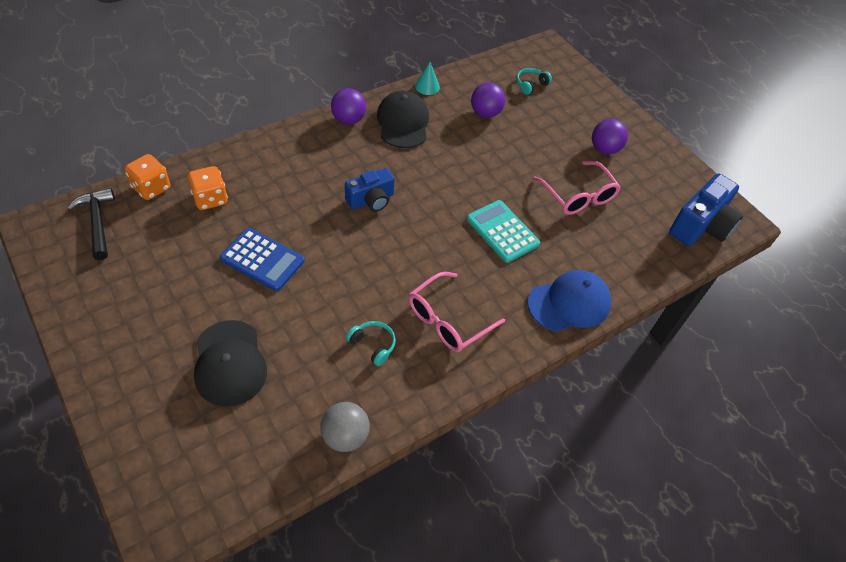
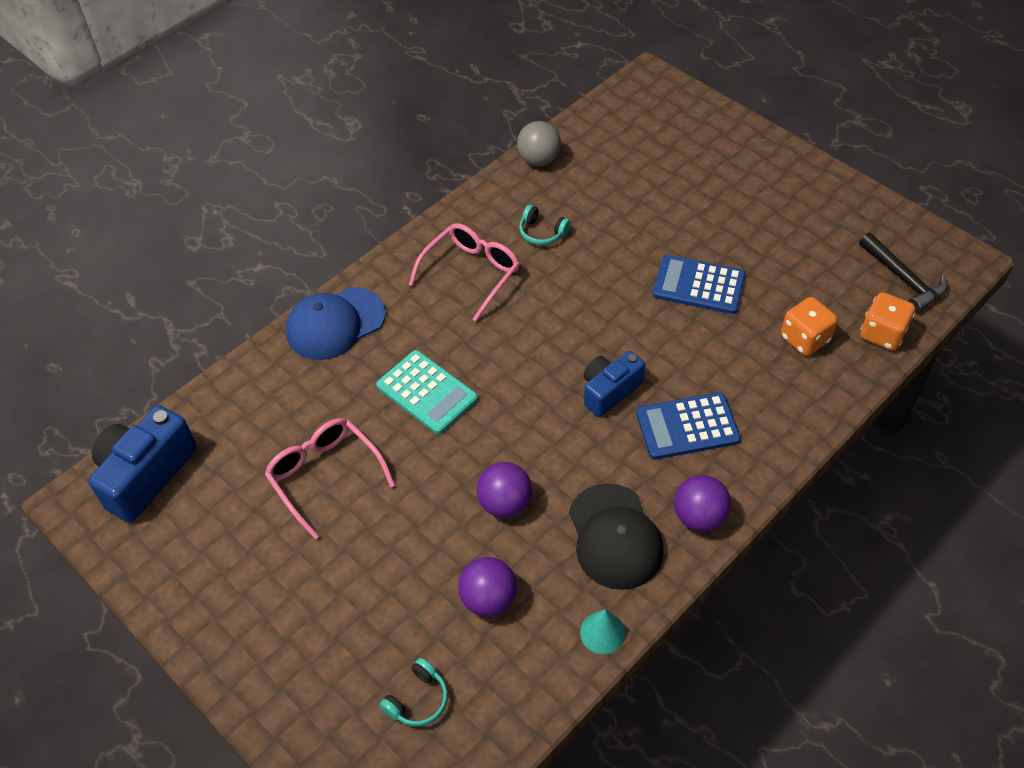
camera: 175 degrees right, 0 degrees up
black cap [194,320,267,407] -> none
purple ball [592,119,628,154] -> purple ball moved to [477,462,532,518]
none -> blue calculator [636,392,741,460]

